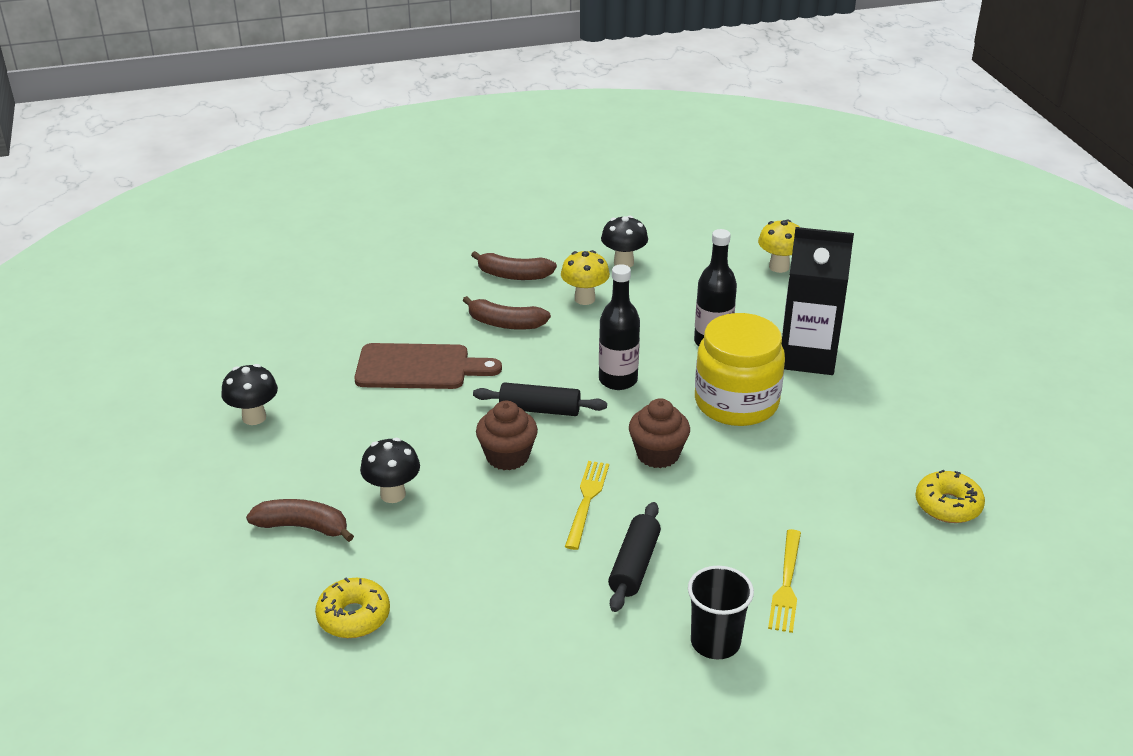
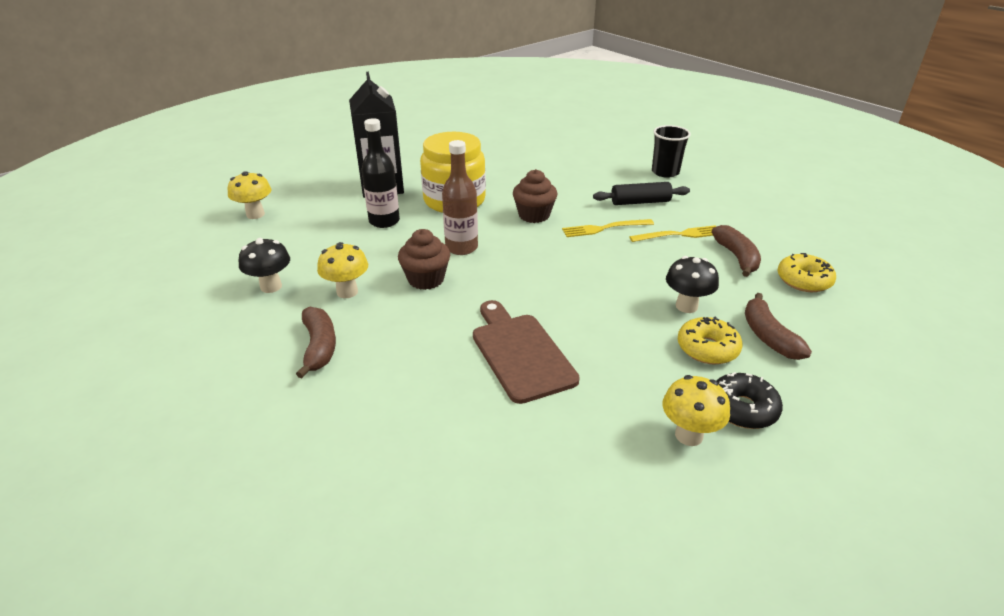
camera: 115 degrees left, 0 degrees up
black mushroom [221,364,278,425] -> yellow mushroom [663,375,730,446]
brown banana [463,296,551,330] -> brown banana moved to [712,225,761,277]
black rolling pin [473,382,607,416] -> none
brown cupcake [476,401,538,471] -> brown cupcake moved to [398,229,450,290]
black bottle [599,264,640,390] -> brown bottle [442,140,478,255]
yellow fork [768,529,801,633] -> yellow fork moved to [629,225,716,242]
yellow donut [915,470,985,523] -> yellow donut moved to [678,317,742,364]
none -> black donut [717,372,783,429]

